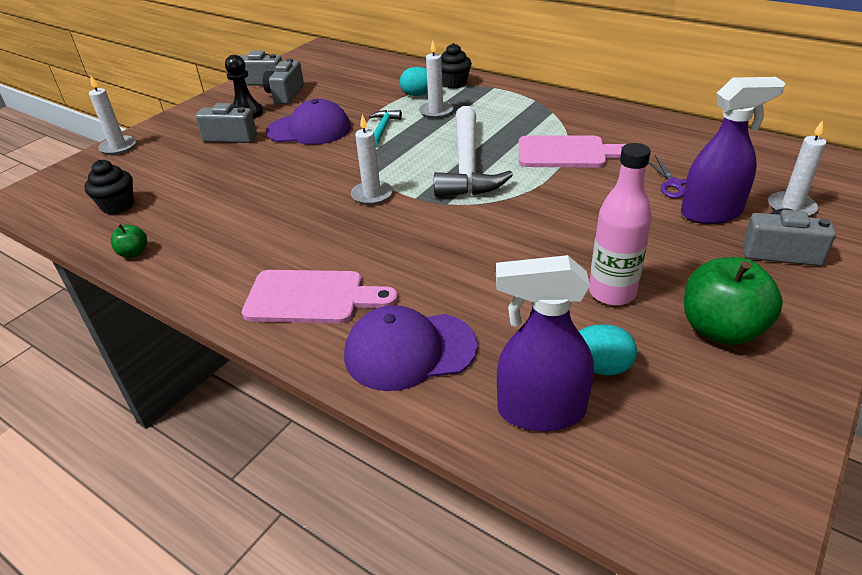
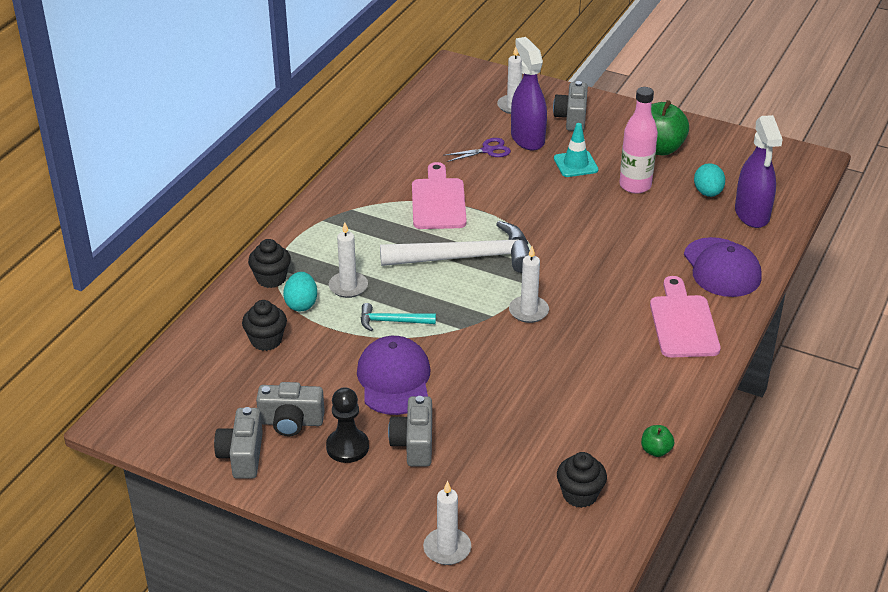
camera: 100 degrees left, 0 degrees up
none -> black cupcake [242,300,287,351]
none -> turquoise traffic cone [554,123,599,177]

